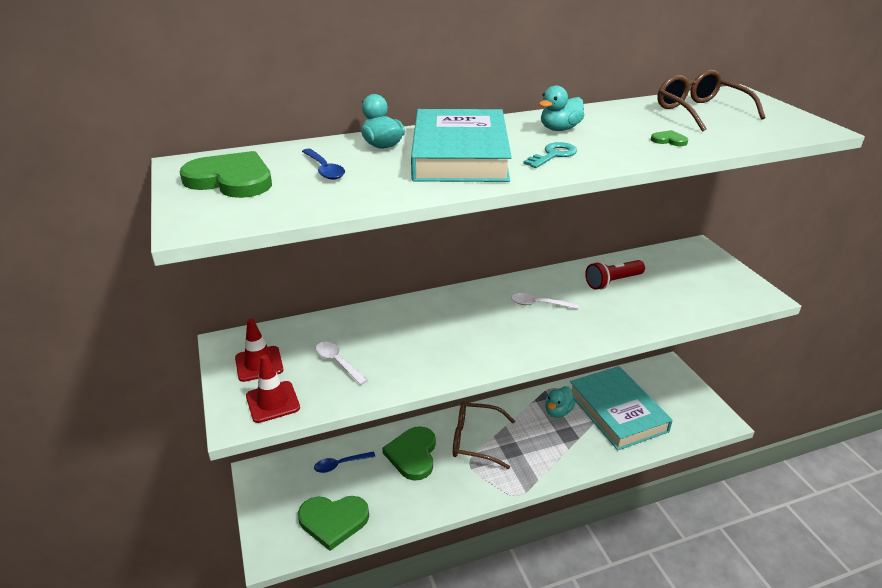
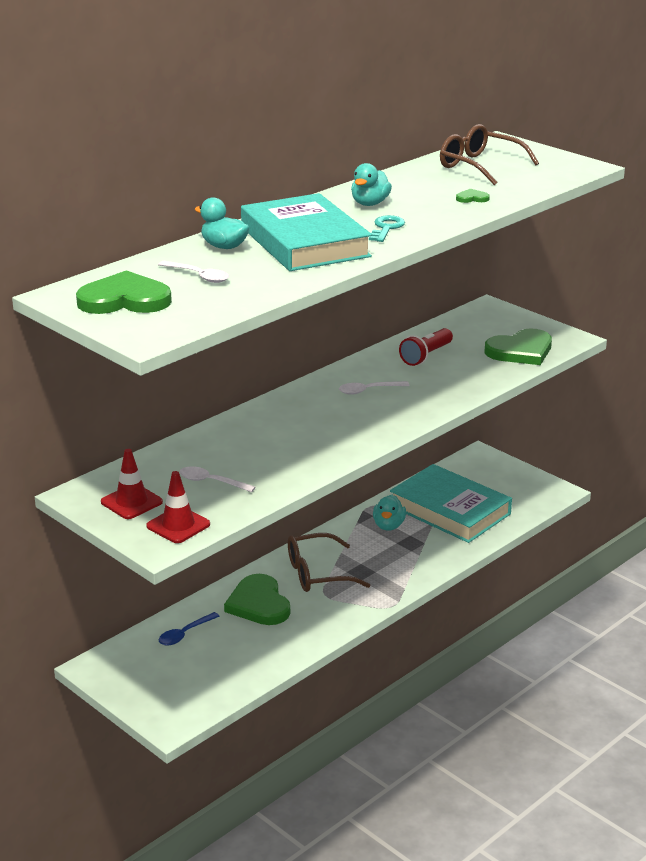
camera: 25 degrees left, 5 degrees down
green heart [298,496,369,551] -> green heart moved to [485,328,552,365]
blue spoon [302,149,345,180] -> white spoon [158,261,229,283]

